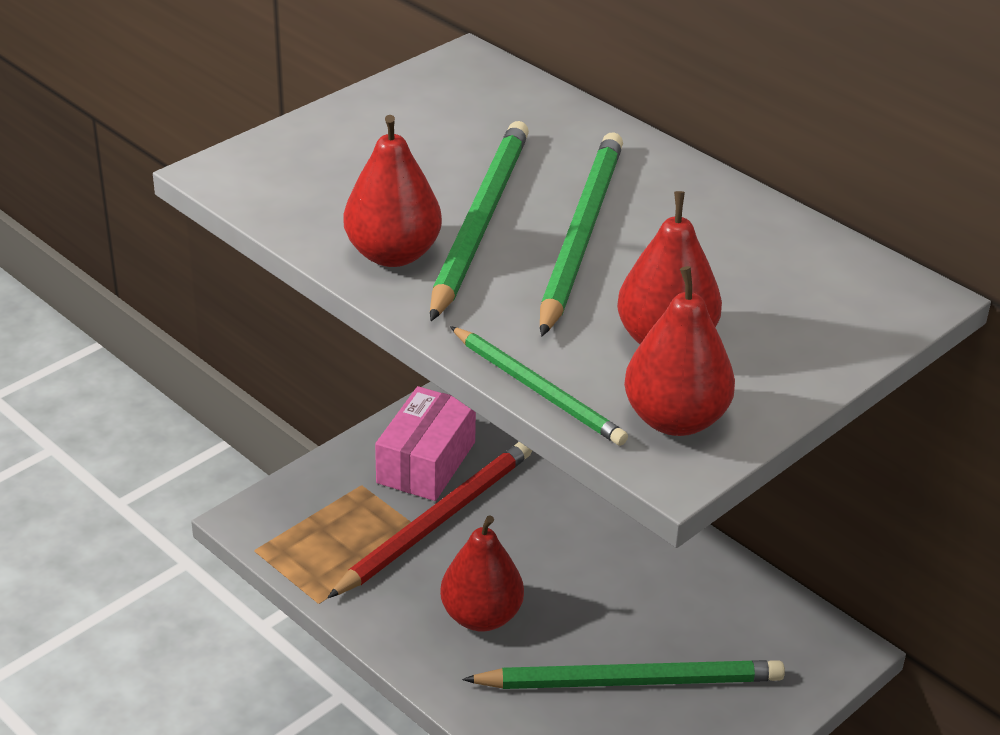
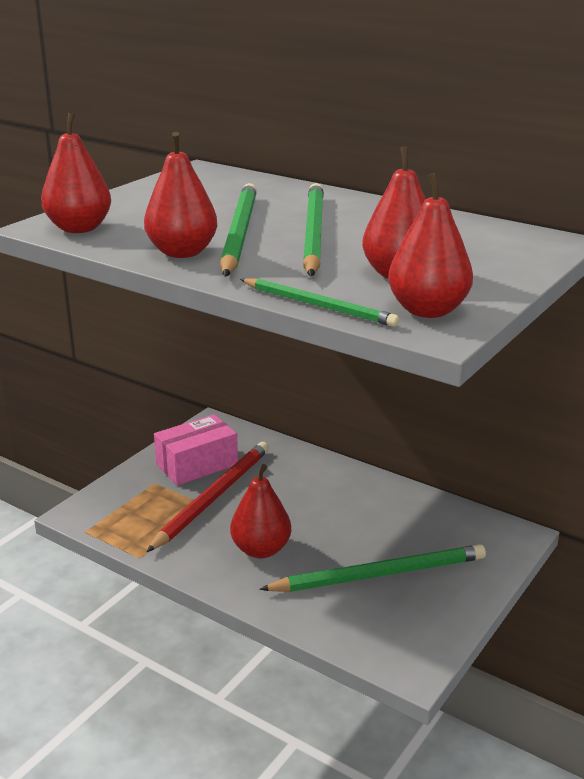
camera: 10 degrees left, 10 degrees down
pink box [375,386,476,501] -> pink box turned 45 degrees clockwise [154,414,238,485]
none -> red pear [41,113,111,233]

